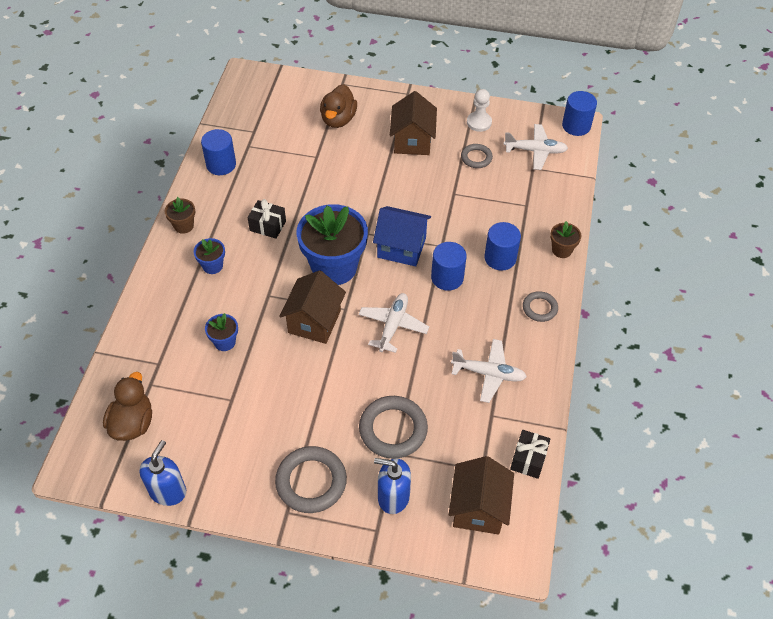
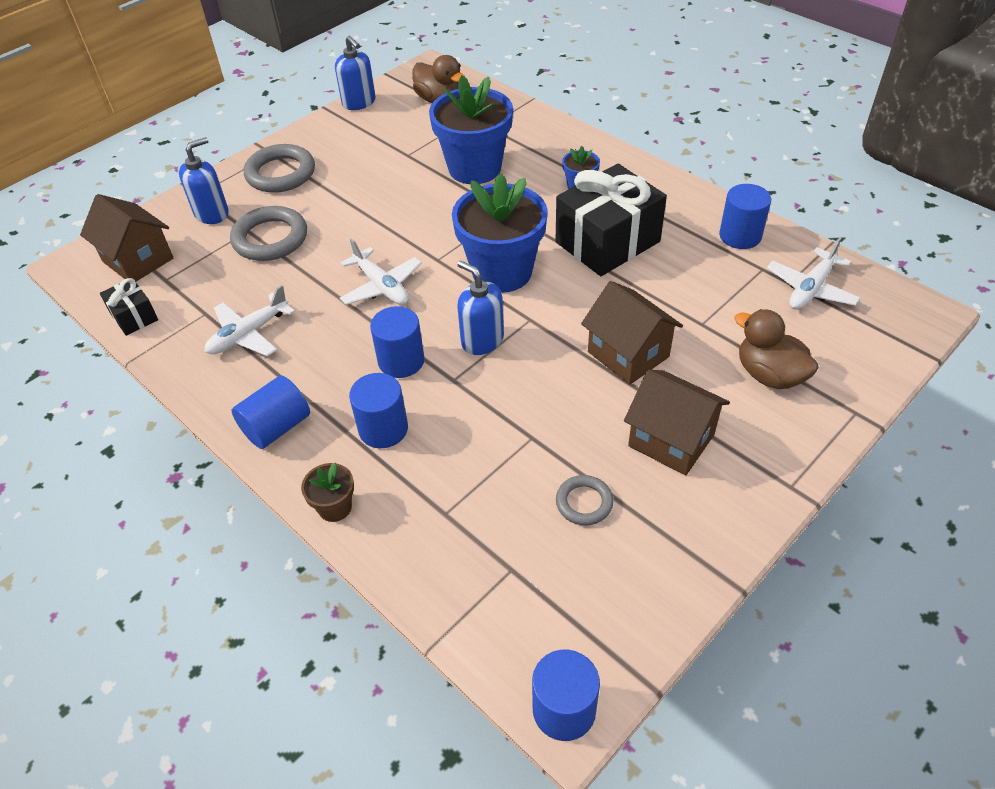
camera: 125 degrees right, 5 degrees down
brown flower pot [165,197,195,234] -> none
blue flower pot [205,313,238,351] -> blue flower pot [429,75,513,184], size x2.23
black gift [248,199,286,239] -> black gift [556,164,667,276], size x2.09
brown house [279,270,346,344] -> brown house moved to [581,281,683,385]
blue house [373,206,431,267] -> blue soap dispenser [457,261,504,355]
white pawn [467,89,492,132] -> none
white plane [504,124,568,170] -> white plane moved to [767,237,861,309]
grey ring [523,291,558,322] -> blue cylinder [232,376,310,449]

